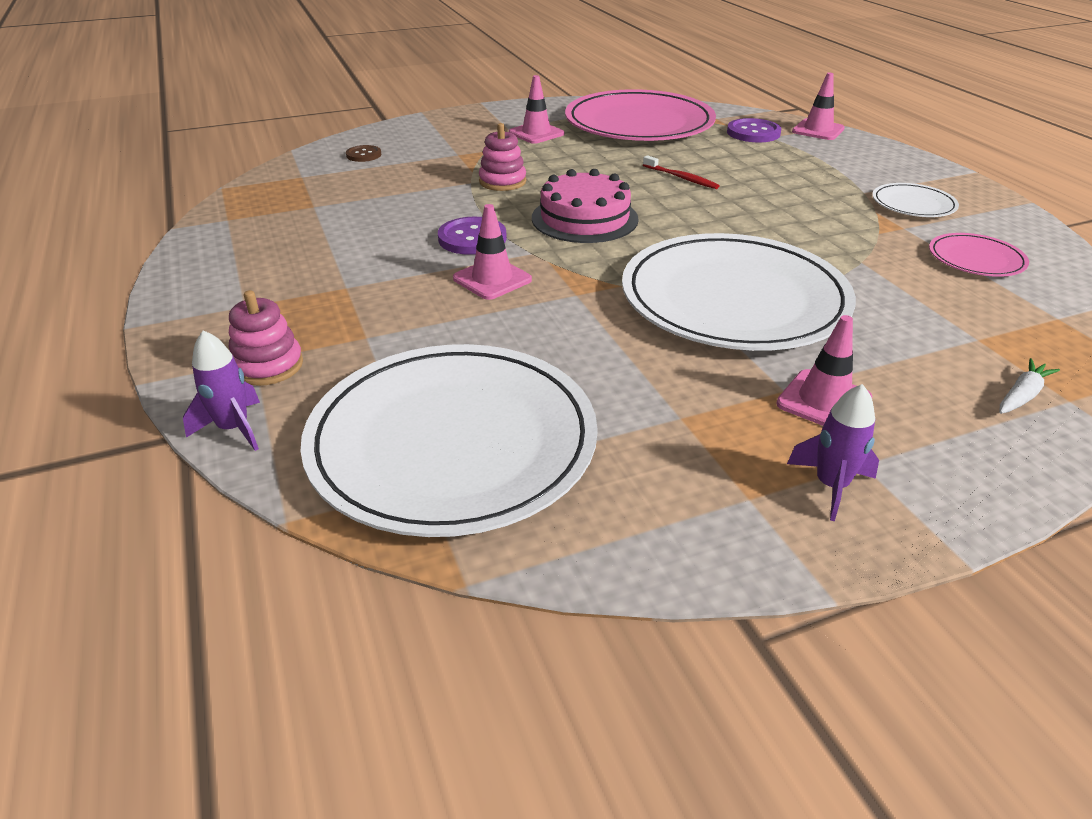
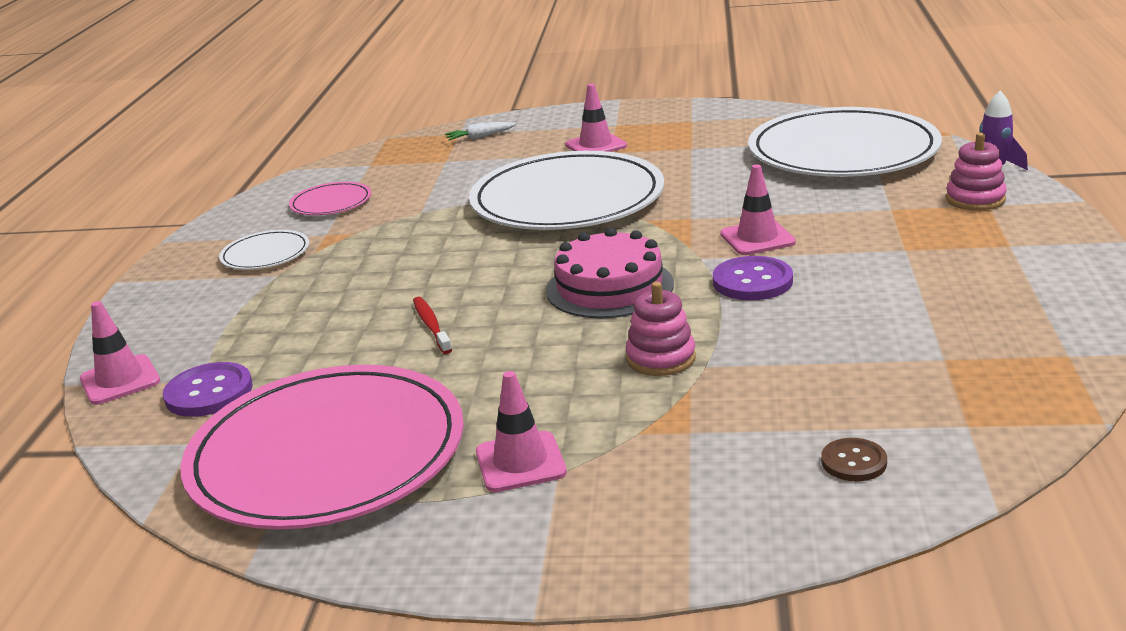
camera: 150 degrees left, 10 degrees down
purple rocket [787,384,879,521] -> none

